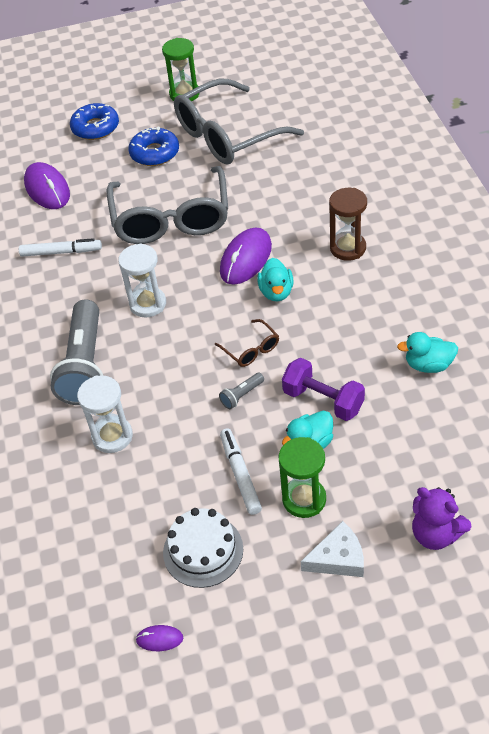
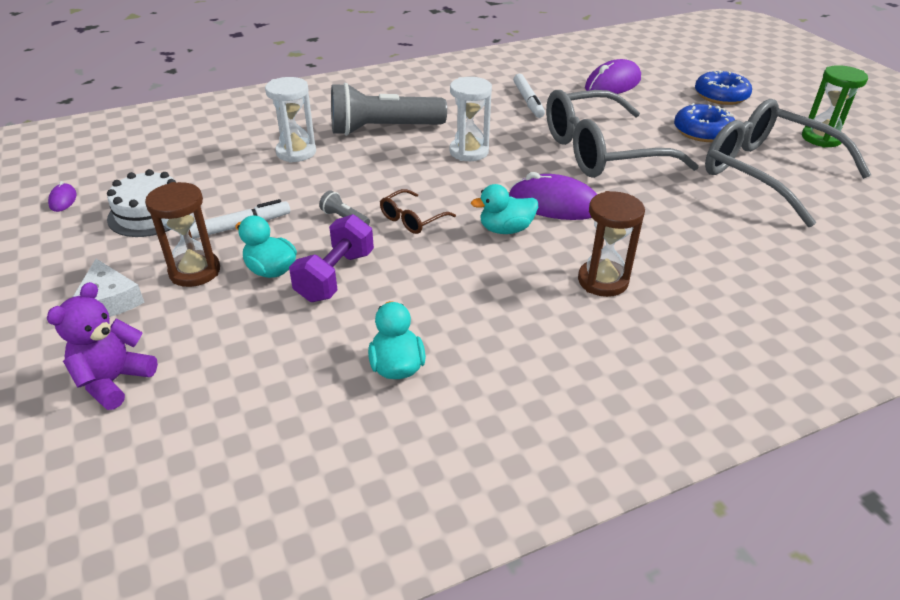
camera: 75 degrees right, 10 degrees down
green hourglass [278,437,326,518] -> brown hourglass [145,182,220,287]

